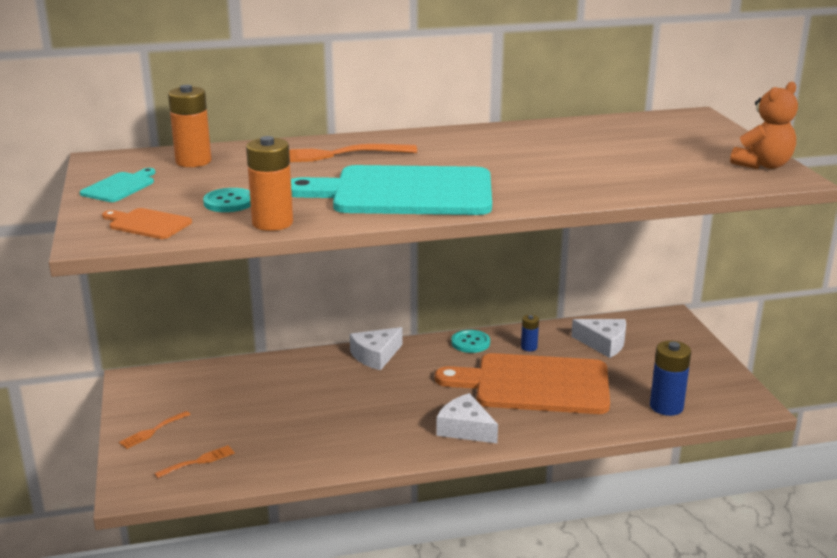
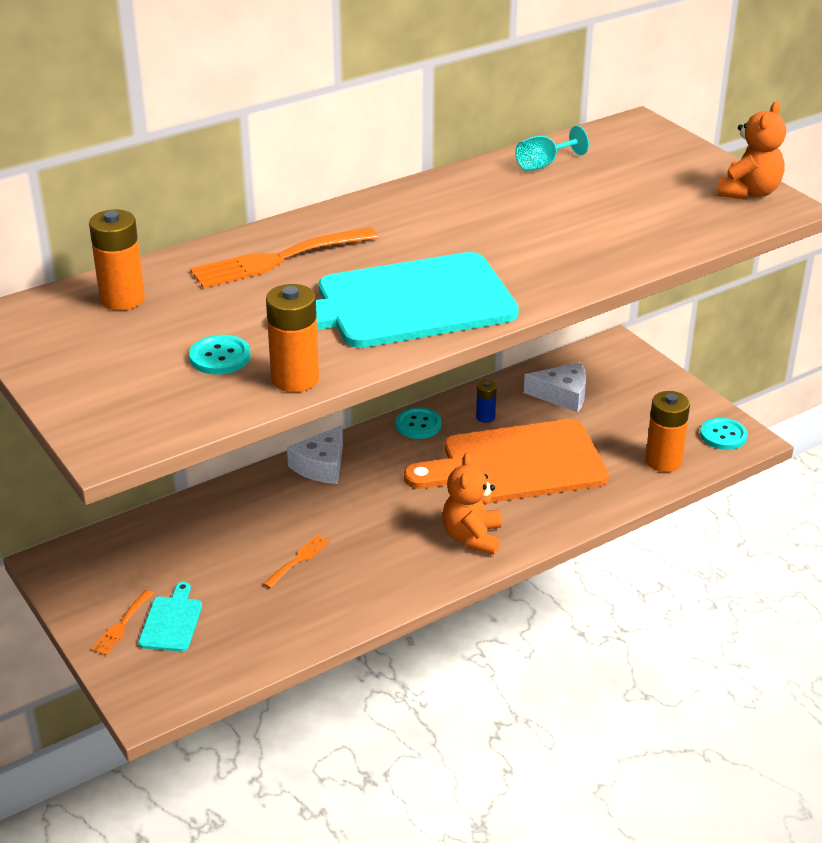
camera: 20 degrees left, 10 degrees up
turquoise cutting board [80,168,155,202] -> turquoise cutting board moved to [138,582,202,652]
orange cutting board [102,208,192,239] -> none
orange fork [154,445,235,478] -> orange fork moved to [263,535,330,588]
white cheese [436,393,498,443] -> orange teddy bear [442,453,502,555]
blue battery [650,340,691,416] -> orange battery [645,391,690,472]
none -> turquoise goblet [515,126,589,171]
none -> turquoise button [700,418,748,450]

